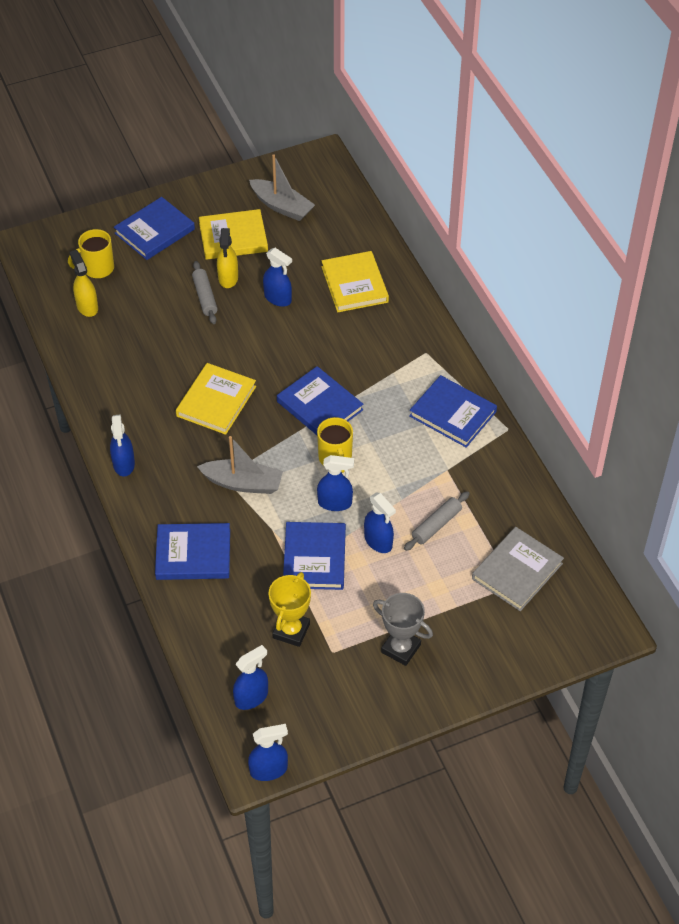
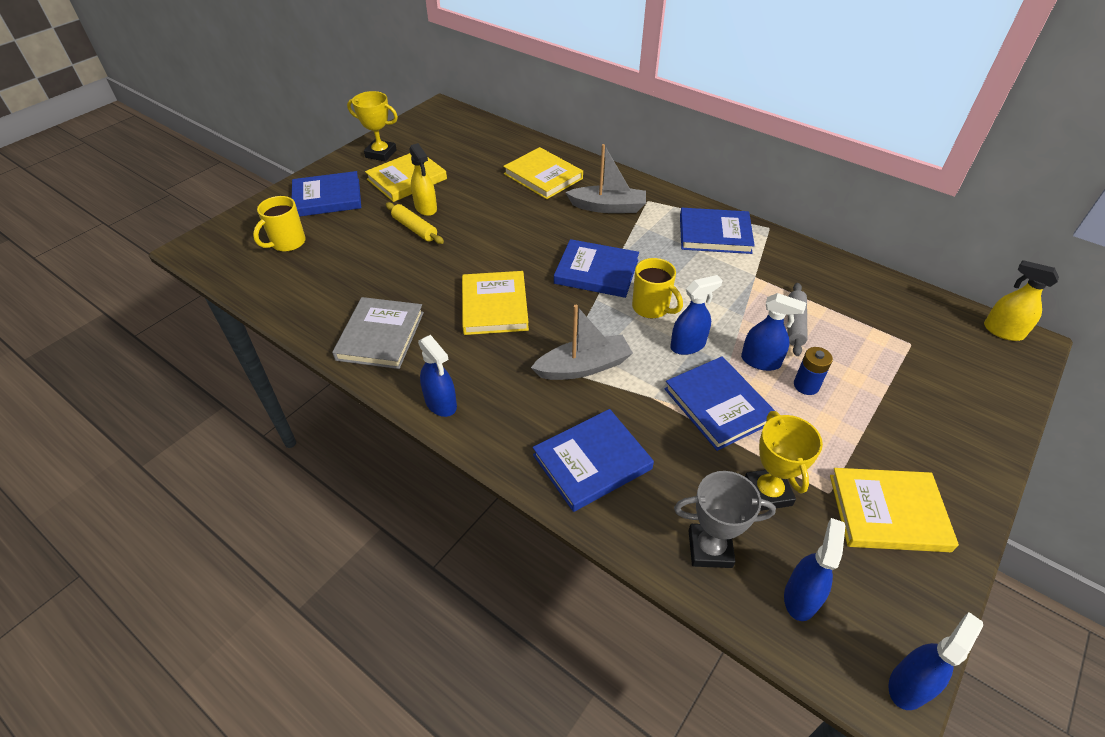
camera: 30 degrees left, 5 degrees down
yellow spray bottle [70,250,98,317] -> yellow spray bottle moved to [984,260,1059,341]
blue book [114,197,195,260] -> blue book turned 60 degrees clockwise [292,171,361,217]
grey rolling pin [192,261,218,324] -> yellow rolling pin [386,202,444,244]
grey boat [249,155,315,221] -> grey boat moved to [565,144,646,213]
blue spray bottle [263,248,292,307] -> none
grey trophy [373,593,433,666] -> grey trophy moved to [674,471,776,568]
grey book [472,527,564,611] -> grey book moved to [332,297,424,369]
none -> yellow trophy [347,91,398,162]
none -> blue battery [794,347,833,395]
none -> yellow book [830,468,959,552]

